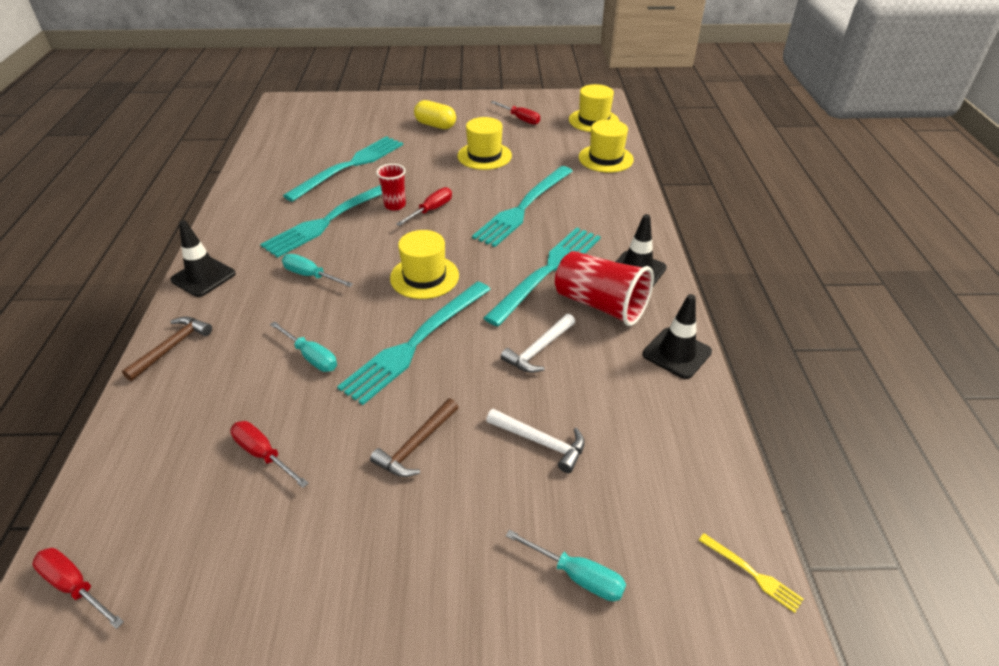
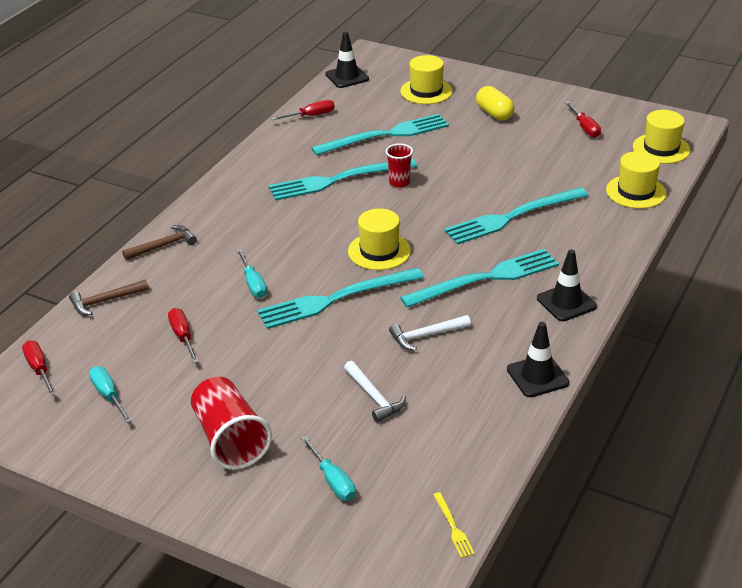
camera: 30 degrees right, 5 degrees down
black traffic cone [171,220,236,297] -> black traffic cone moved to [325,32,369,88]
turquoise screwdriver [282,254,353,287] -> turquoise screwdriver moved to [89,366,132,423]
brown hammer [370,398,458,477] -> brown hammer moved to [69,279,149,315]
red screwdriver [396,187,452,226] -> red screwdriver moved to [271,100,335,120]
yellow hat [457,117,512,170] -> yellow hat moved to [400,55,453,104]
red cup [555,251,654,326] -> red cup moved to [191,377,272,470]

